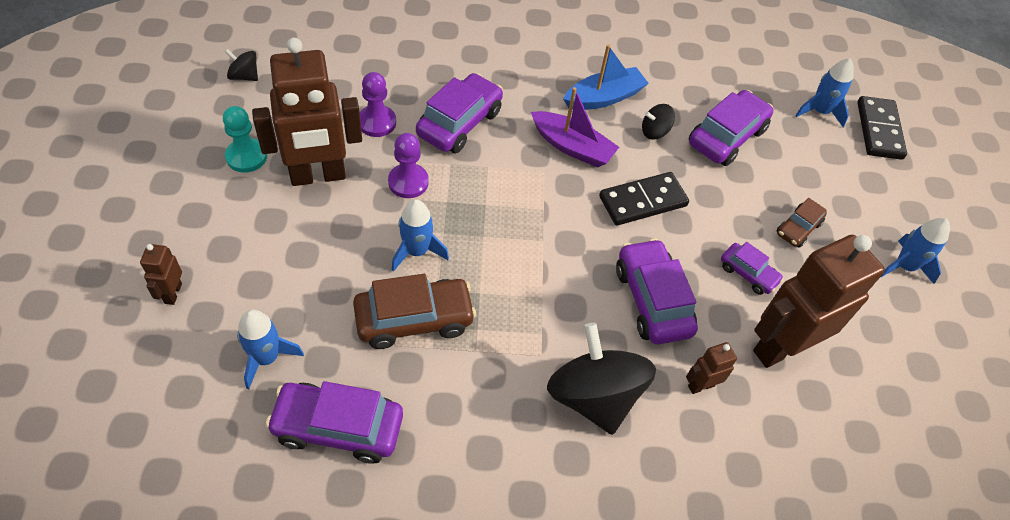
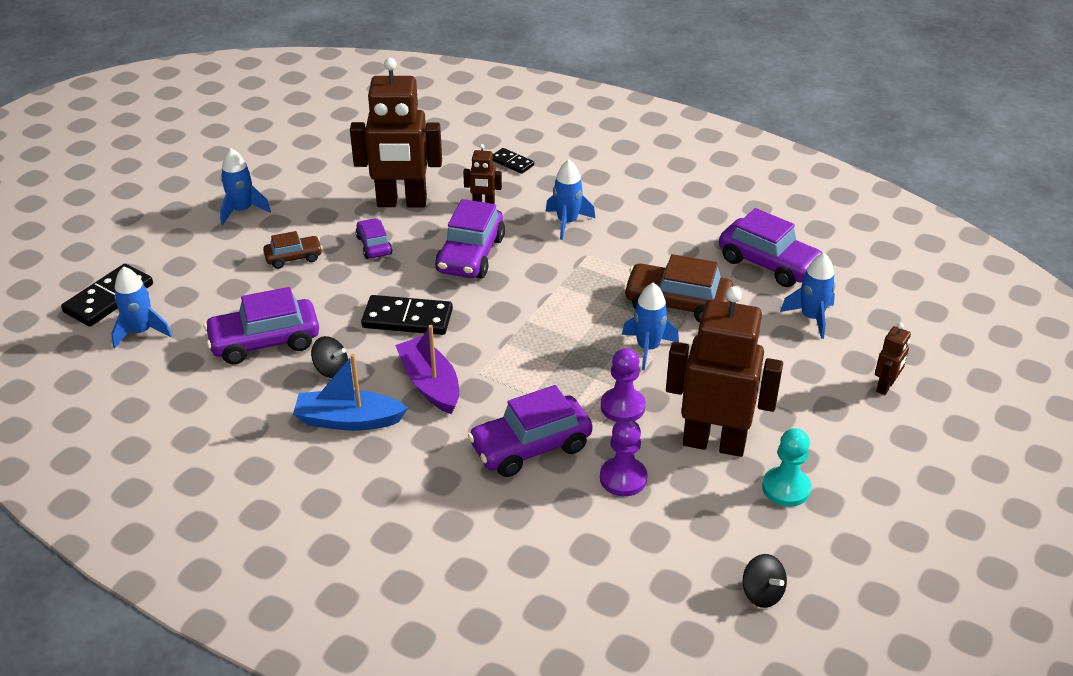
camera: 145 degrees left, 15 degrees down
black spinning top [547,323,656,435] -> blue rocket [545,160,596,240]
none -> black domino [493,148,534,174]

